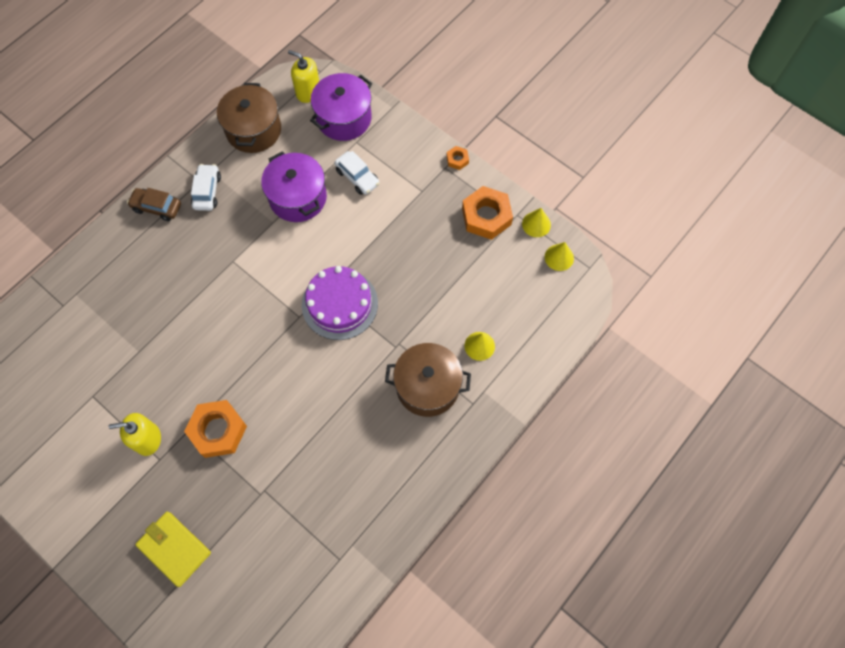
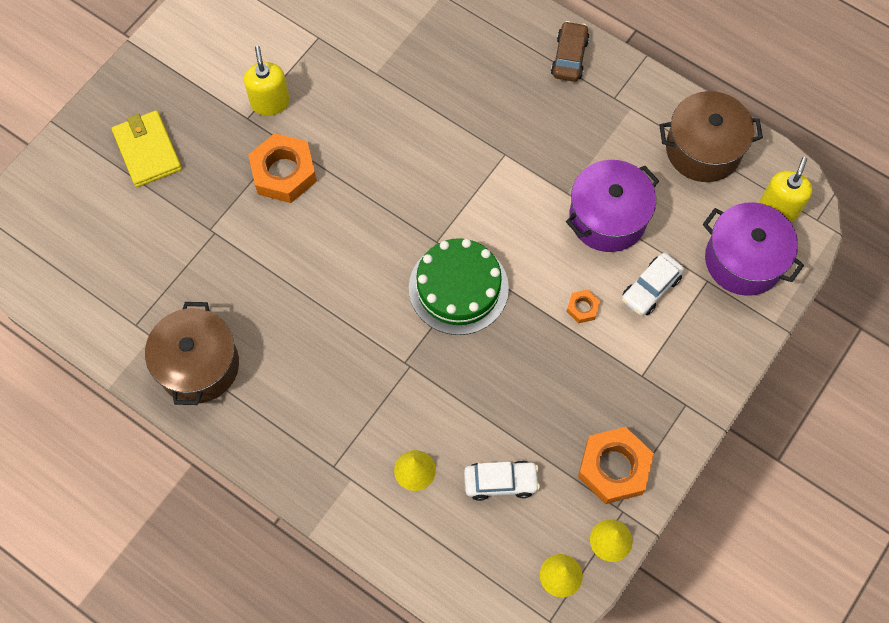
camera: 85 degrees right, 0 degrees up
yellow wallet [135,511,211,587] -> yellow wallet turned 60 degrees counterclockwise [112,110,182,187]
white car [191,164,221,211] -> white car moved to [464,461,540,501]
purple cake [302,266,378,340] -> green cake [409,238,509,335]
brown pot [385,343,471,417] -> brown pot moved to [145,302,239,405]
orange nut [447,146,469,170] -> orange nut moved to [567,290,600,323]

